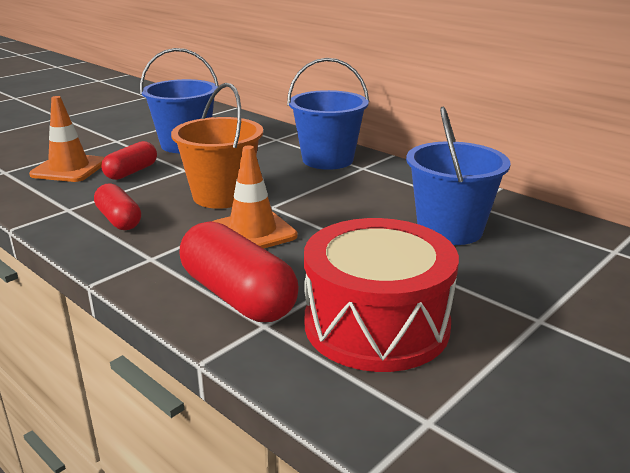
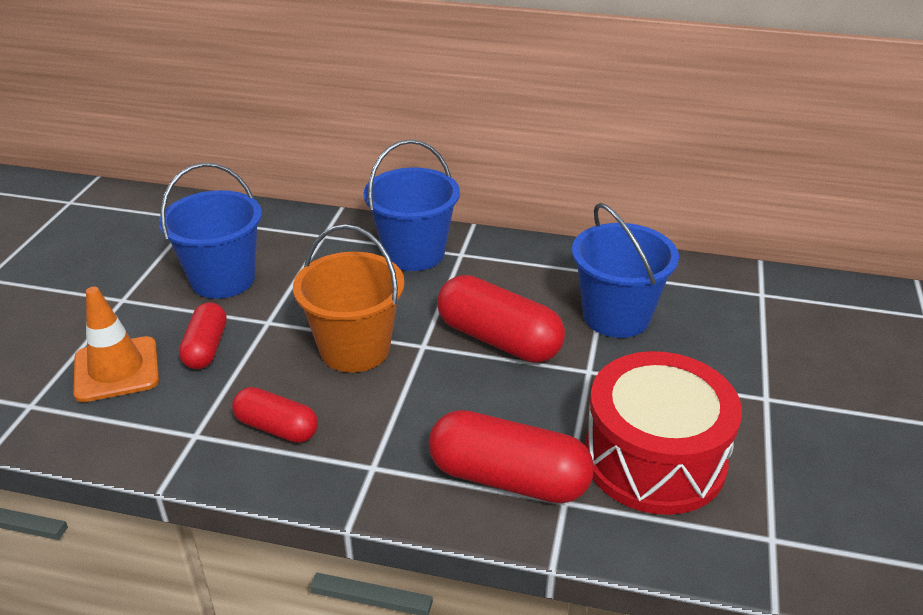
camera: 30 degrees left, 10 degrees up
orange traffic cone [212,146,298,249] -> none
none -> red capsule [437,275,565,363]

